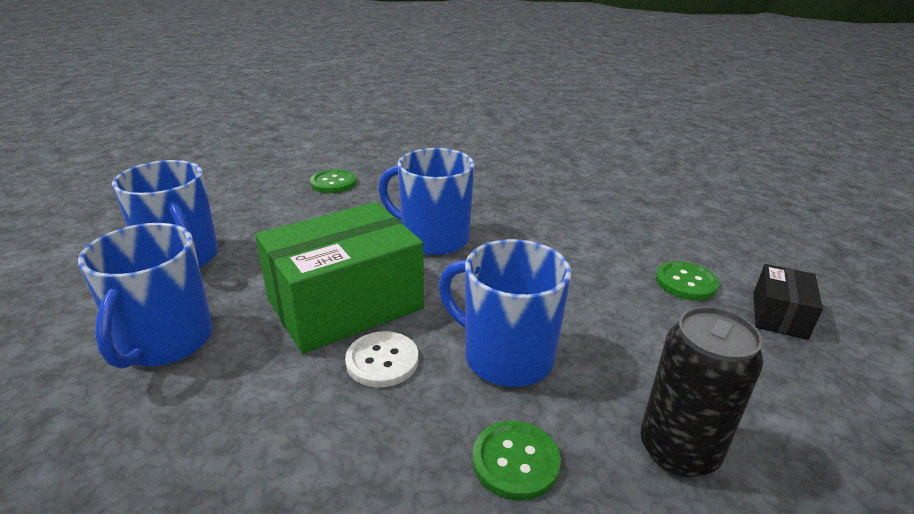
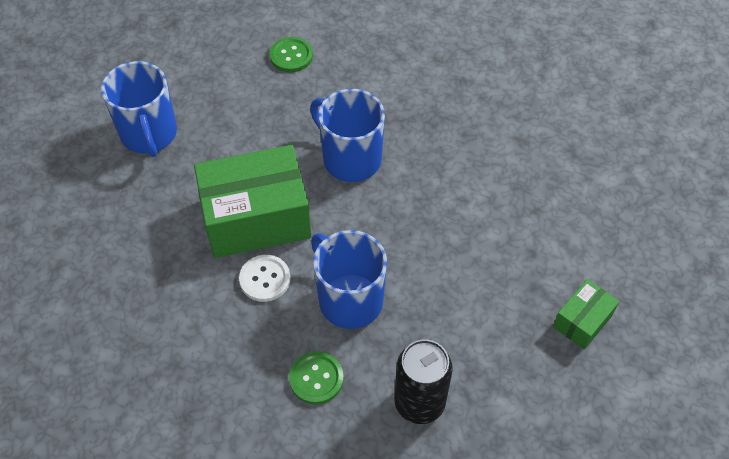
camera: 20 degrees right, 25 degrees up
blue mug [78,223,213,369] -> none
green button [656,261,719,300] -> none
black box [754,264,823,340] -> green box [553,279,620,350]

